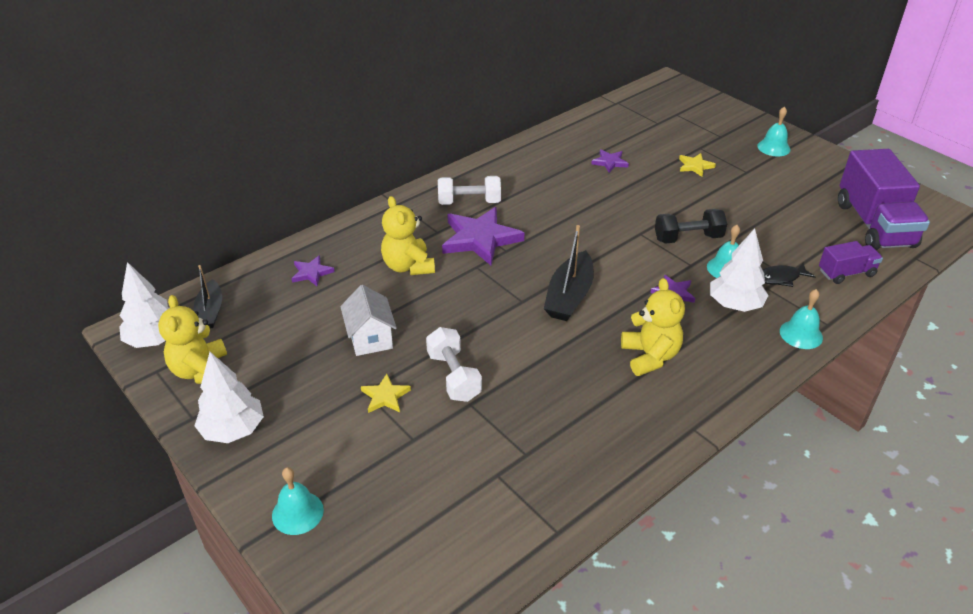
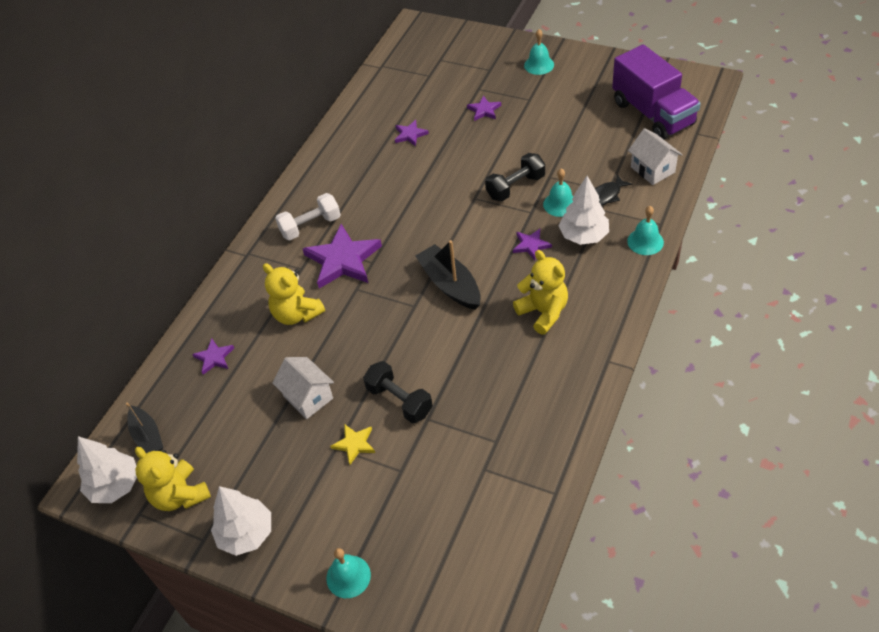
camera: 20 degrees left, 10 degrees up
white dumbbell [426,327,482,402] -> black dumbbell [363,361,433,423]
black boat [544,225,594,321] -> black boat turned 150 degrees clockwise [416,240,480,310]
yellow star [679,153,716,177] -> purple star [467,95,501,121]
purple truck [819,241,883,284] -> white house [628,128,683,185]

